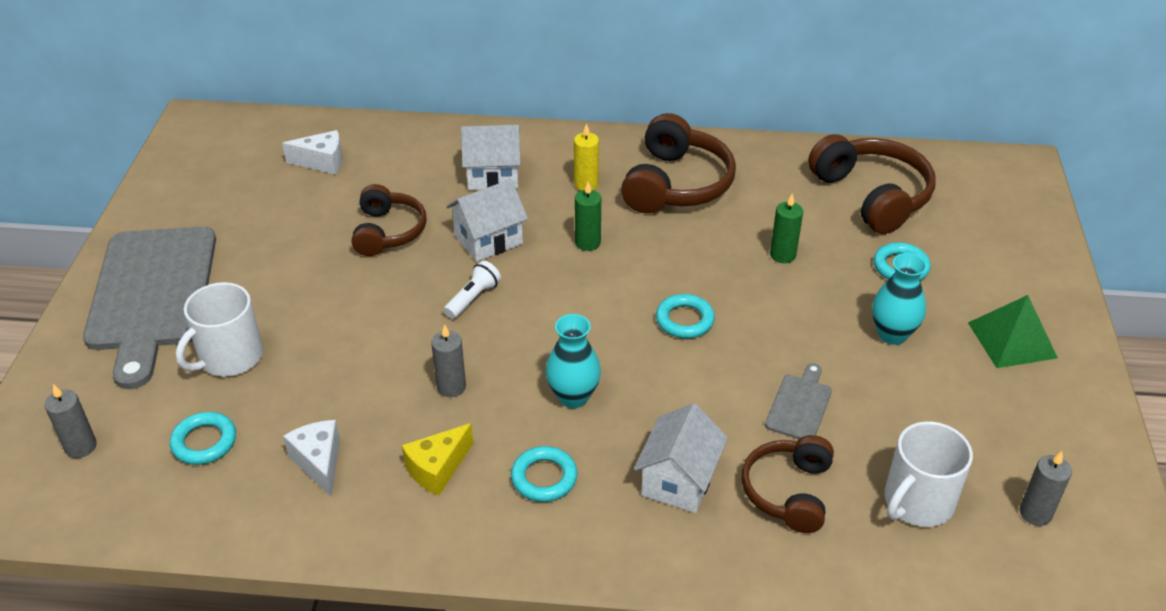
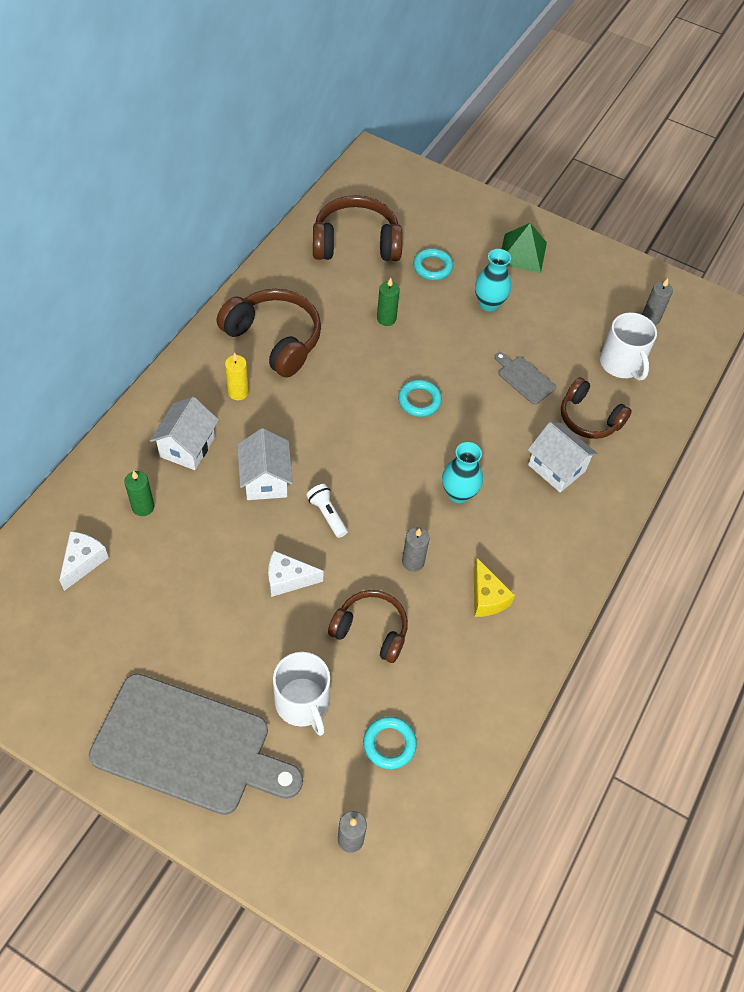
camera: 70 degrees left, 15 degrees up
white cheese [283,420,340,497] -> white cheese moved to [268,551,323,597]
brown headphones [352,184,427,256] -> brown headphones moved to [328,590,408,663]
turquoise ring [511,446,578,502] -> none
green candle [575,181,601,251] -> green candle moved to [124,471,154,516]

